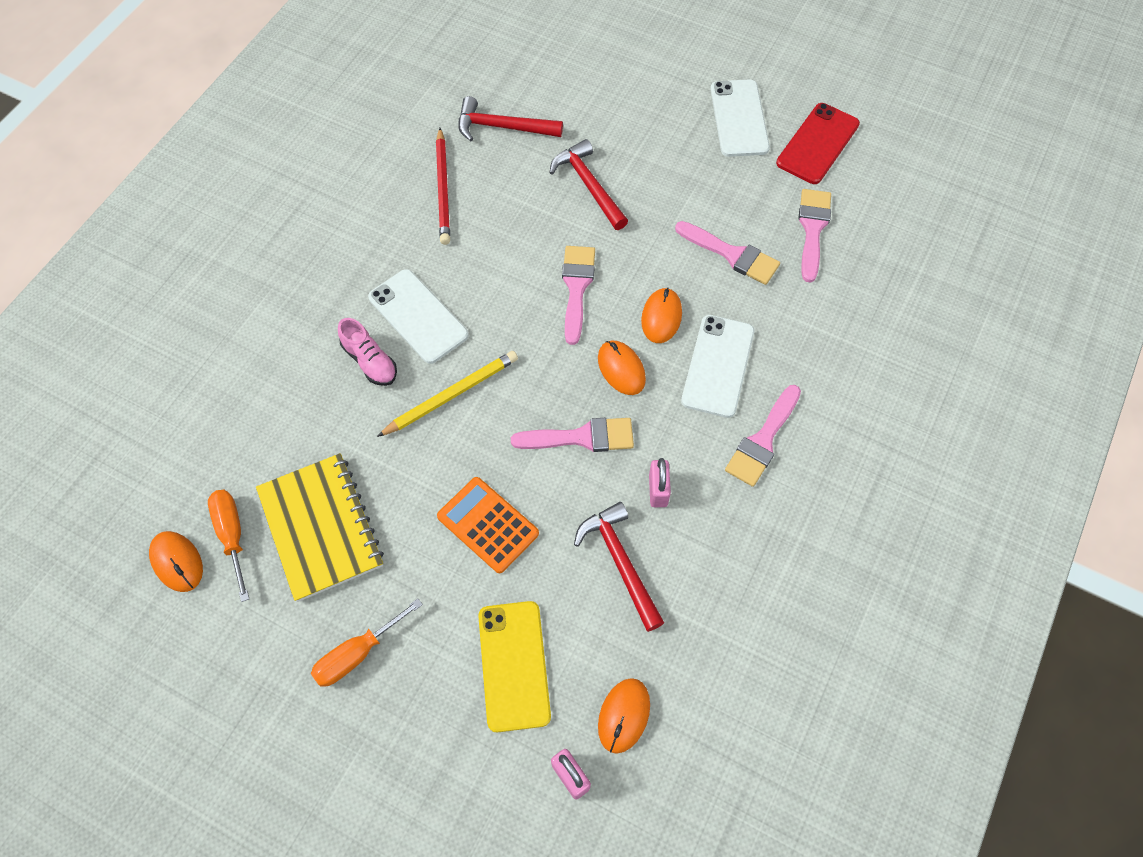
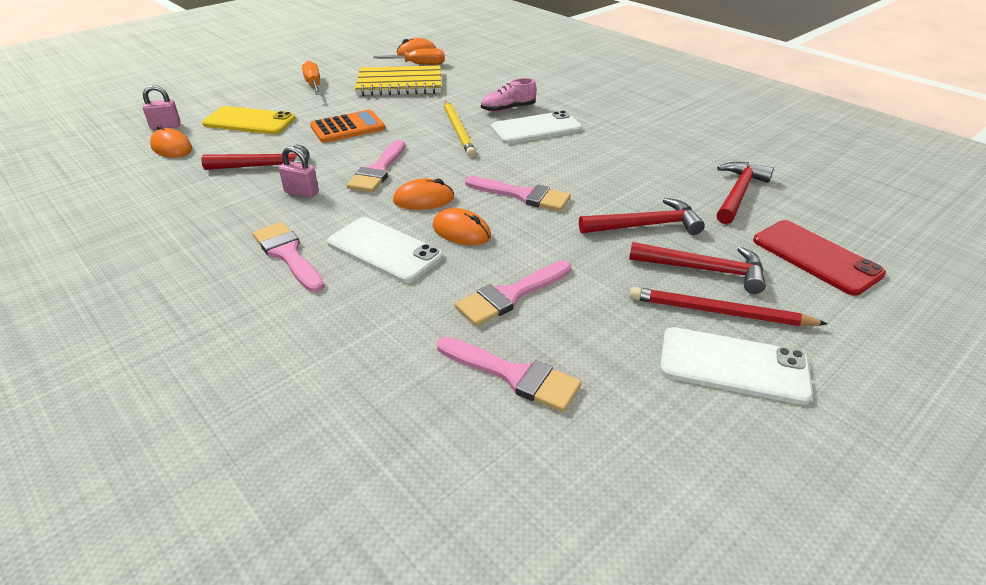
camera: 110 degrees right, 25 degrees down
red pencil [436,128,450,245] -> red pencil moved to [630,287,827,326]
red phone [776,103,860,184] -> red phone moved to [753,220,886,296]
none -> red hammer [629,242,766,294]

